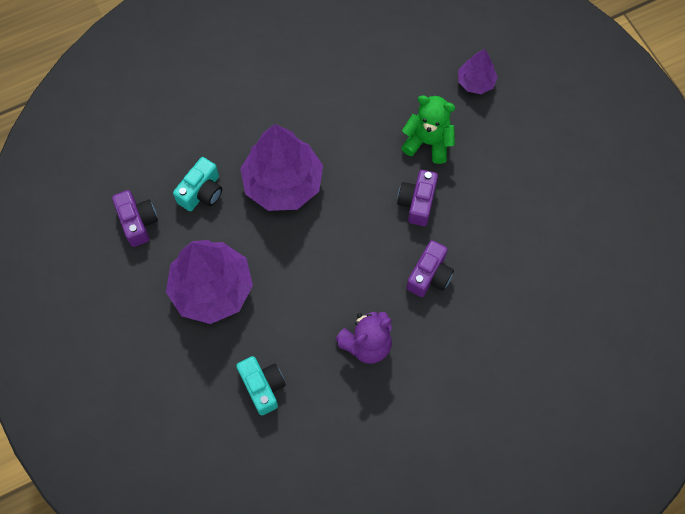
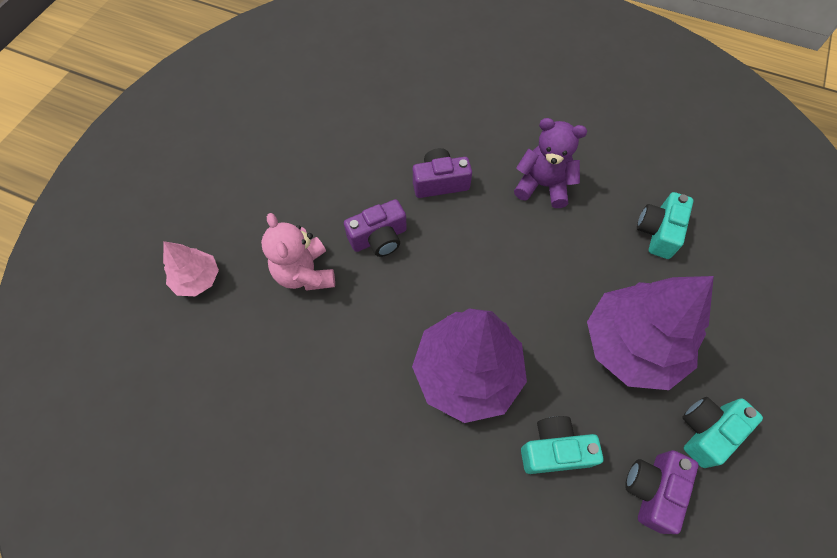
camera: 130 degrees left, 5 degrees down
green teddy bear [401,95,455,164] -> pink teddy bear [261,213,335,291]
purple tree [458,49,498,94] -> pink tree [163,241,219,296]
none -> turquoise camera [683,397,763,468]

